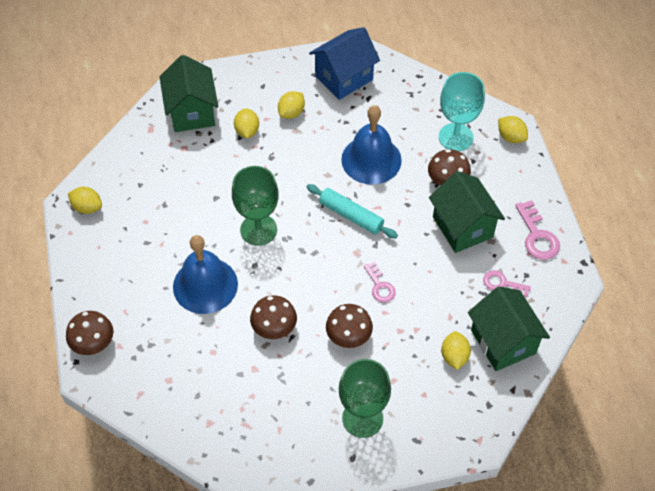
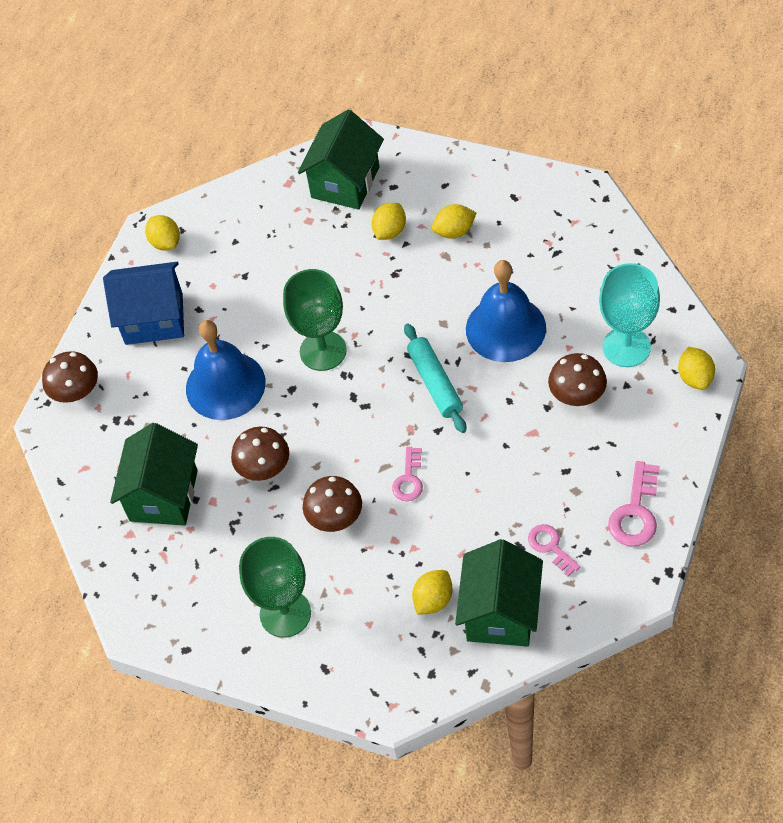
camera: 40 degrees right, 0 degrees up
blue house [309,27,380,100] -> blue house moved to [103,262,184,345]
green house [429,171,505,253] -> green house moved to [110,423,198,526]

